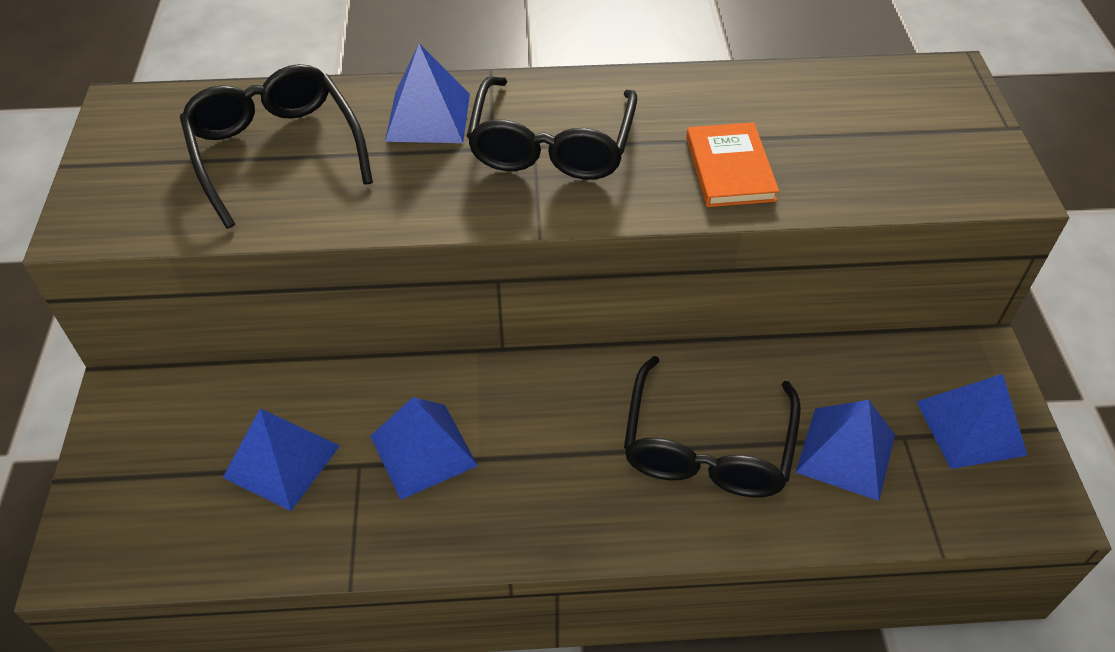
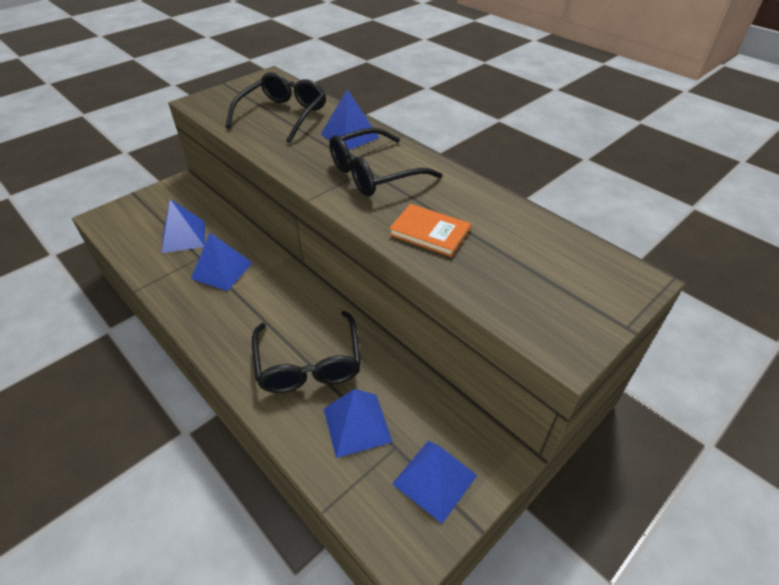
camera: 50 degrees right, 5 degrees down
black glasses [624,356,801,498] -> black glasses turned 75 degrees counterclockwise [252,311,361,393]
orange book [686,122,779,207] -> orange book turned 75 degrees clockwise [389,204,471,257]

